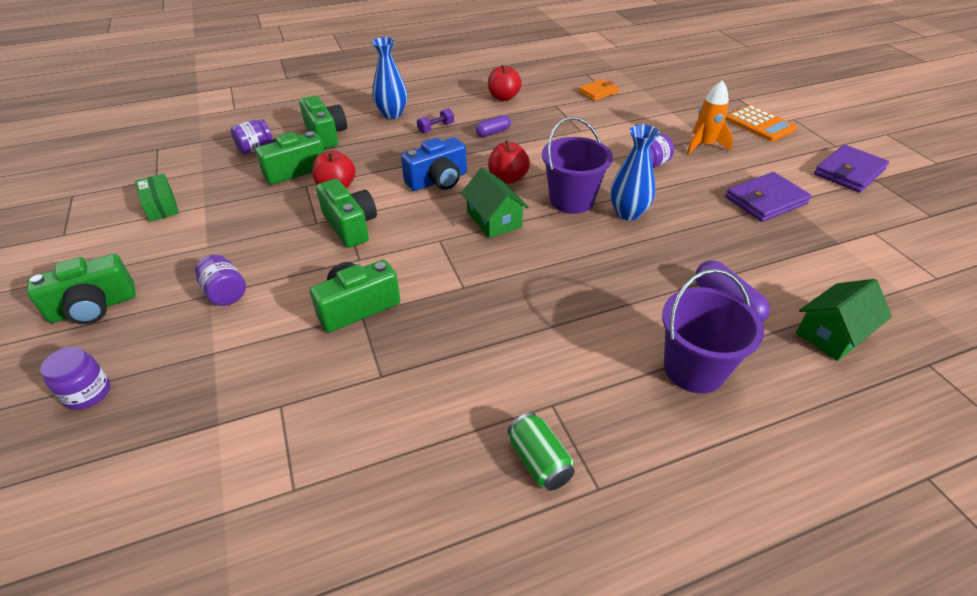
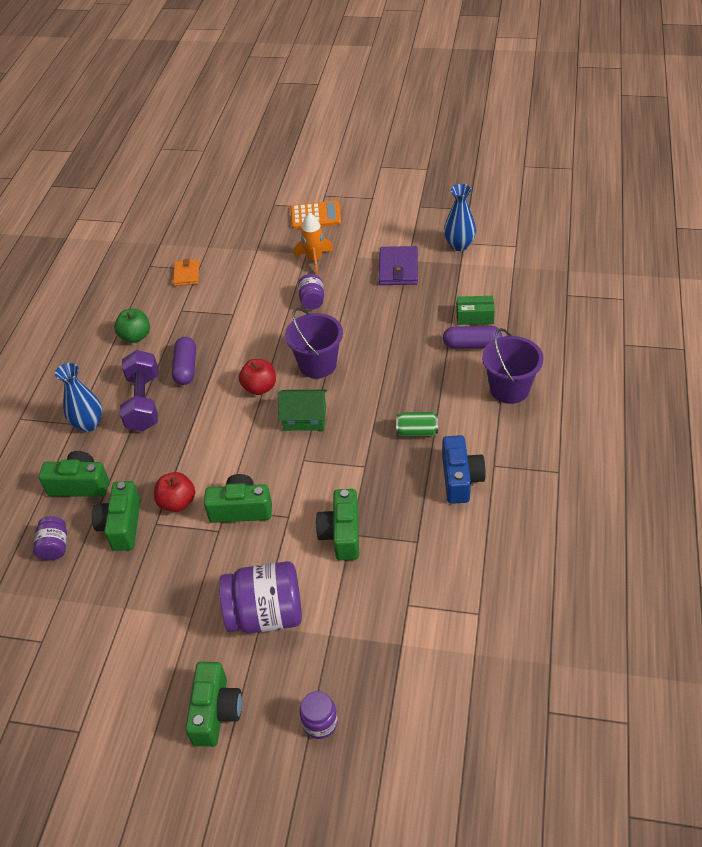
camera: 55 degrees left, 5 degrees up
green box [135,173,179,222] -> green box moved to [456,296,495,325]
purple jar [195,255,246,306] -> purple jar [219,561,302,634], size x1.95
blue camera [401,137,467,191] -> blue camera moved to [442,435,486,504]
purple dumbbell [417,108,454,134] -> purple dumbbell [120,350,158,432], size x2.22
purple capsule [476,115,511,137] -> purple capsule [172,337,196,385], size x1.52
red apple [488,65,522,101] -> green apple [114,309,150,343]
green can [508,412,575,491] -> green can moved to [396,412,438,436]
blue vase [610,124,660,221] -> blue vase moved to [444,184,476,251]
green house [796,279,892,361] -> none
purple wallet [814,145,889,193] -> none

